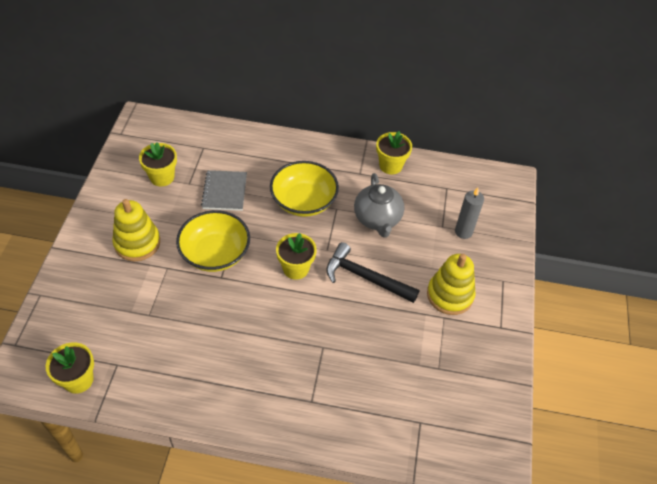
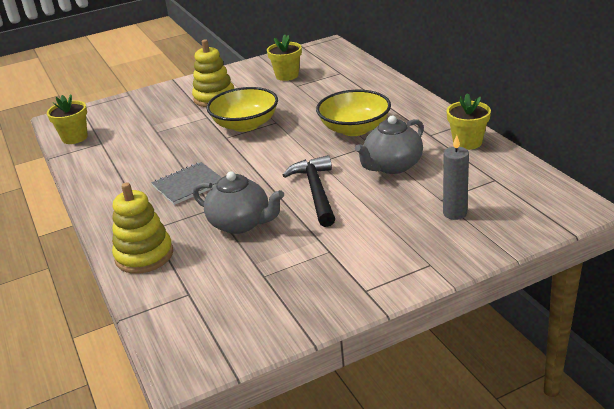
camera: 60 degrees right, 20 degrees down
grey notebook [201,170,247,211] -> grey notebook moved to [152,162,222,205]
yellow flower pot [276,233,317,280] -> none
yellow stacking toy [427,254,476,315] -> yellow stacking toy moved to [112,182,173,274]
none -> grey teapot [193,171,284,234]

